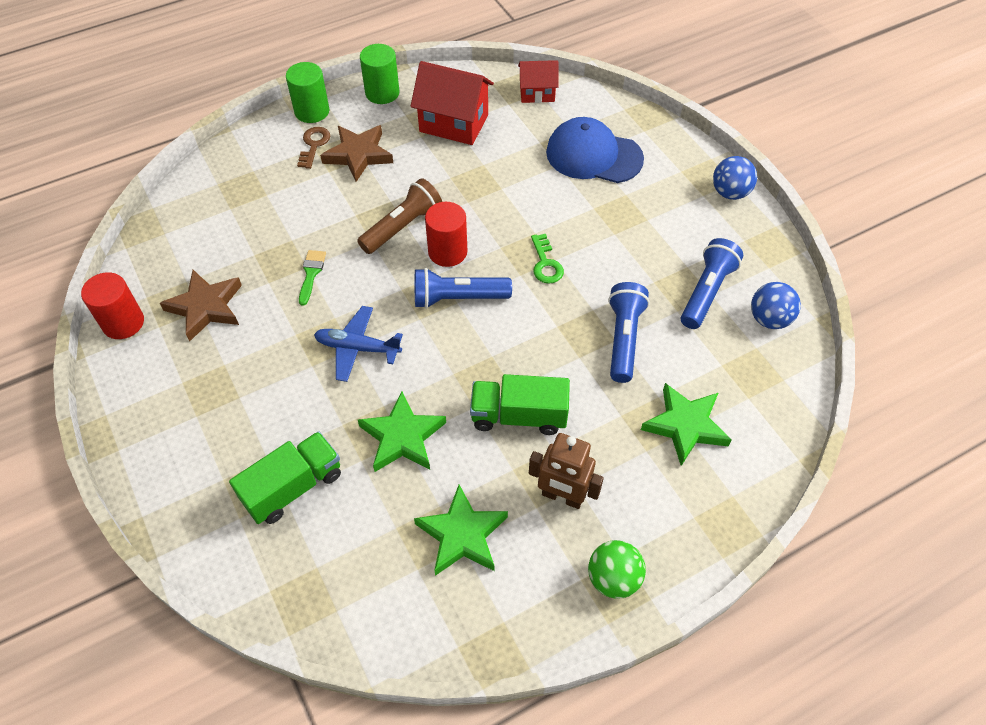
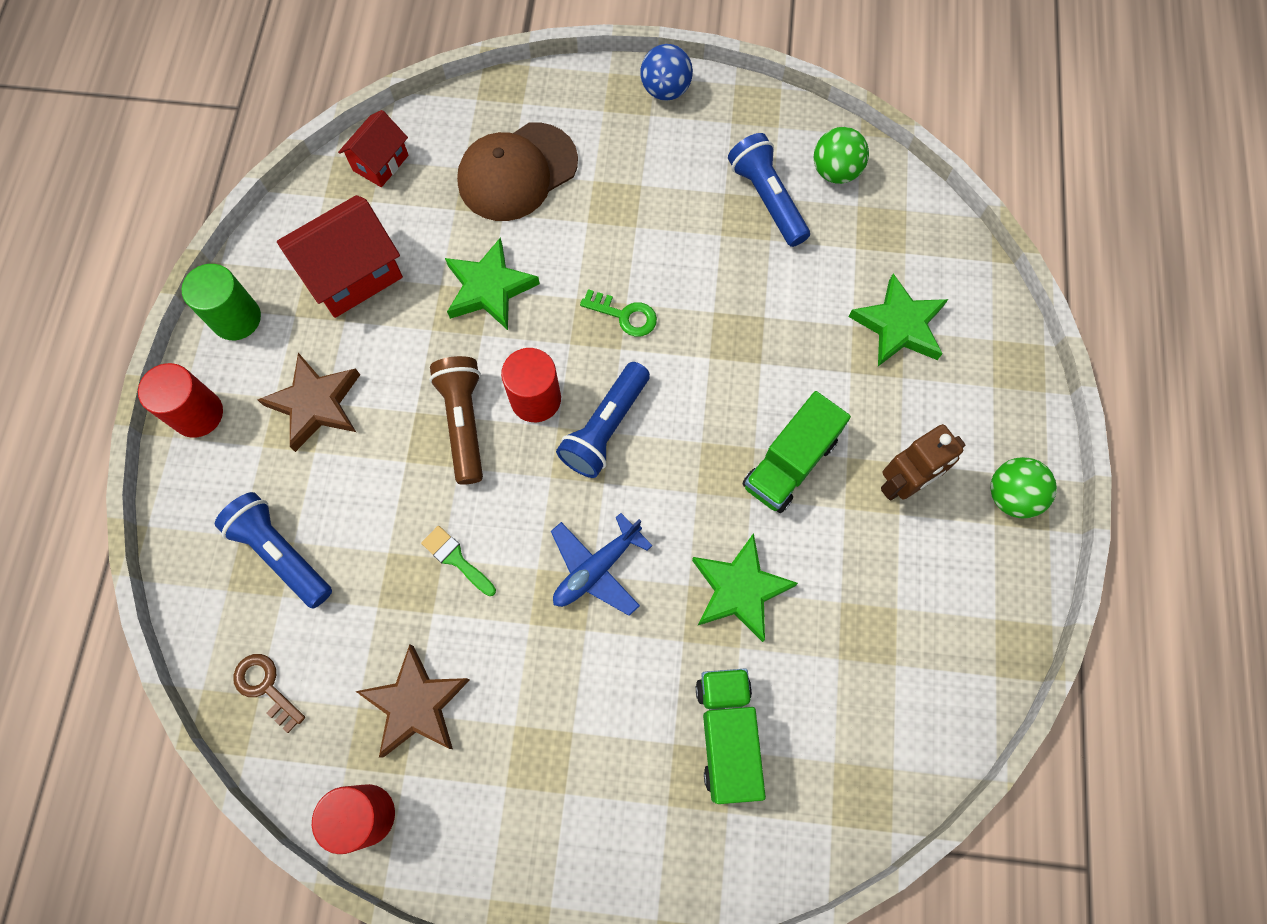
camera: 55 degrees left, 15 degrees up
green cylinder [286,62,329,123] -> red cylinder [138,363,223,438]
brown key [297,127,330,169] -> brown key moved to [233,654,305,733]
green star [414,485,508,576] -> green star moved to [445,237,540,330]
blue cap [546,117,644,183] -> brown cap [457,122,578,221]
blue flashlight [608,282,650,383] -> blue flashlight moved to [215,492,332,609]
blue ball [751,282,801,329] -> green ball [814,127,869,184]

